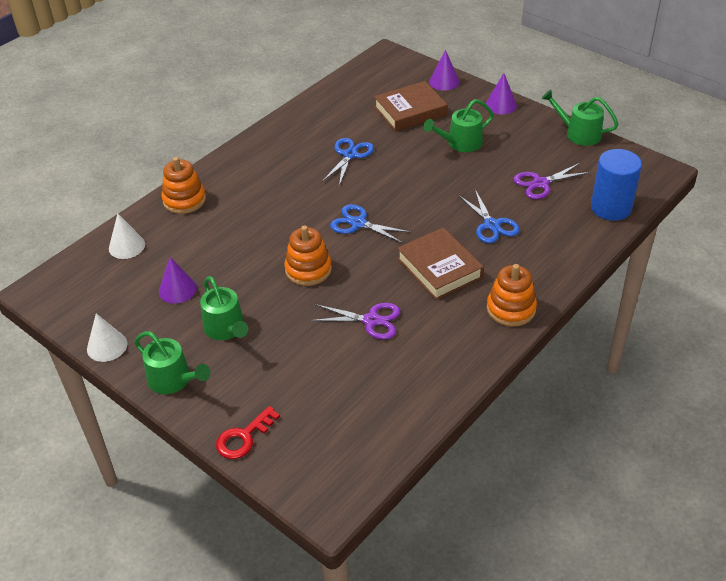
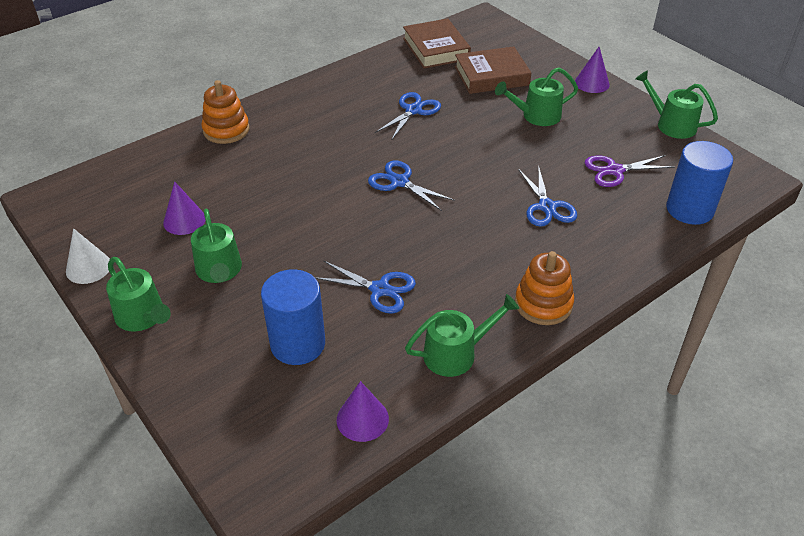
camera: 10 degrees right, 0 degrees up
white cone [109,214,145,259] -> none
red key [216,406,280,459] -> none
orange stacking toy [284,225,332,286] -> none
purple scissors [311,303,401,340] -> blue scissors [315,261,416,314]
brown book [397,227,484,300] -> brown book moved to [403,18,471,69]
purple cone [429,50,460,91] -> purple cone moved to [337,381,389,442]
none -> blue cylinder [261,269,325,365]
none -> green watering can [405,294,519,377]

